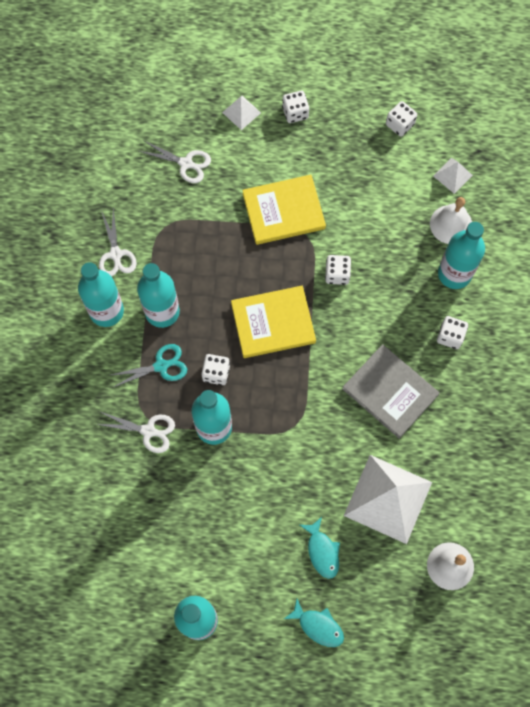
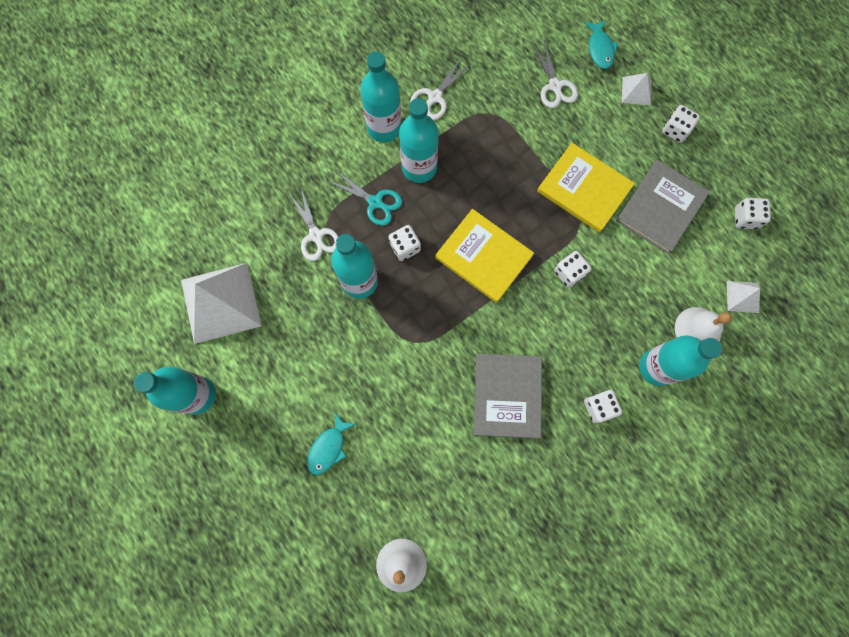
camera: 50 degrees right, 5 degrees up
turquoise fish [284,599,344,647] -> turquoise fish moved to [585,20,618,69]
white pyramid [344,455,432,544] -> white pyramid moved to [181,263,262,344]
none -> grey book [616,160,710,254]

